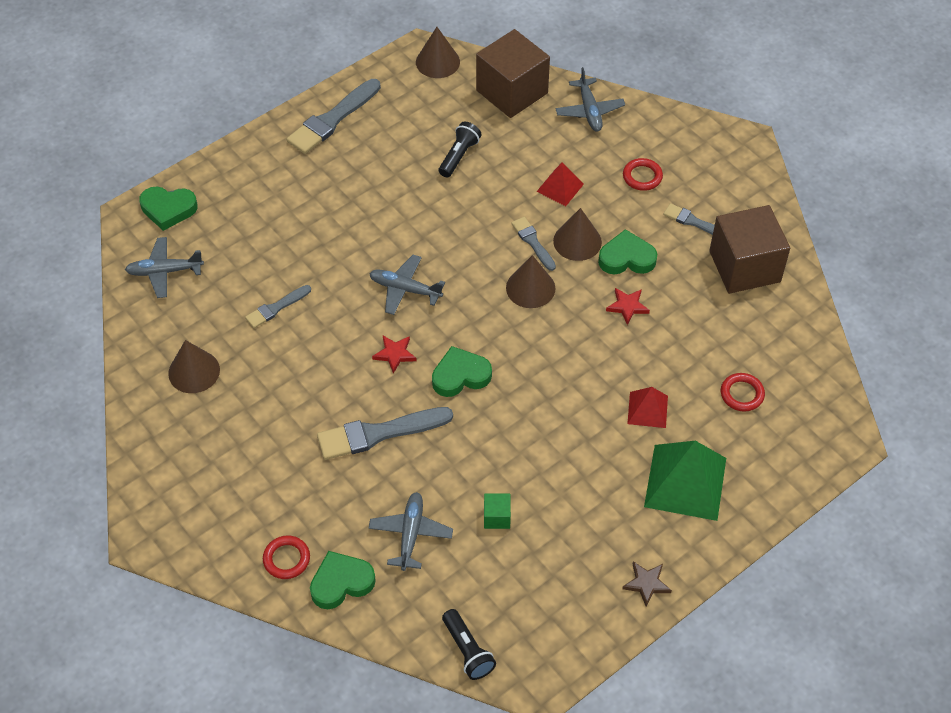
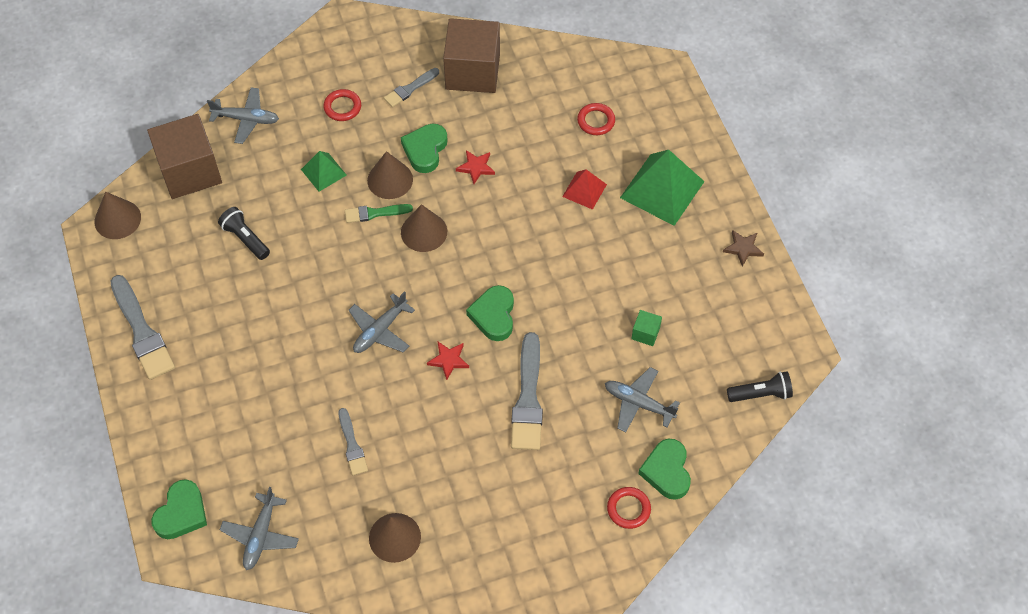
camera: 70 degrees left, 5 degrees up
grey brush [511,217,556,271] -> green brush [345,204,413,223]
red pyramid [536,163,584,206] -> green pyramid [301,151,347,192]

